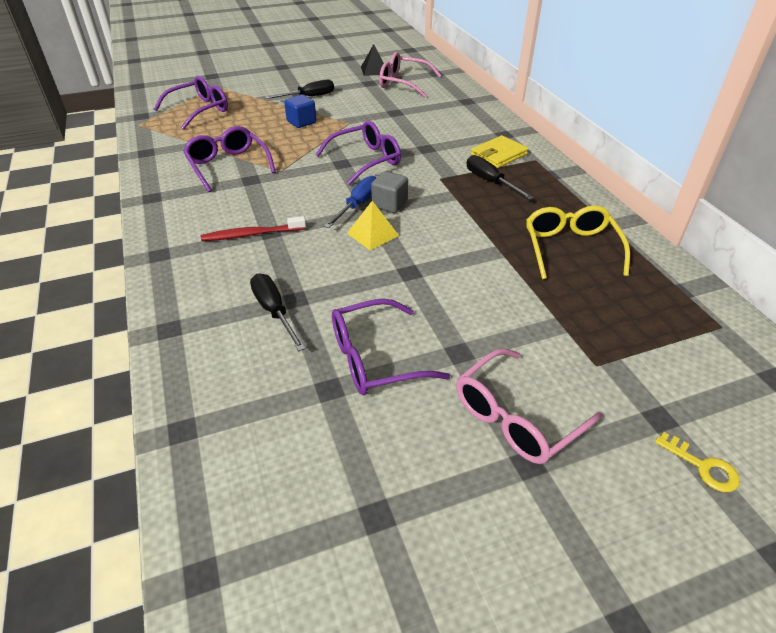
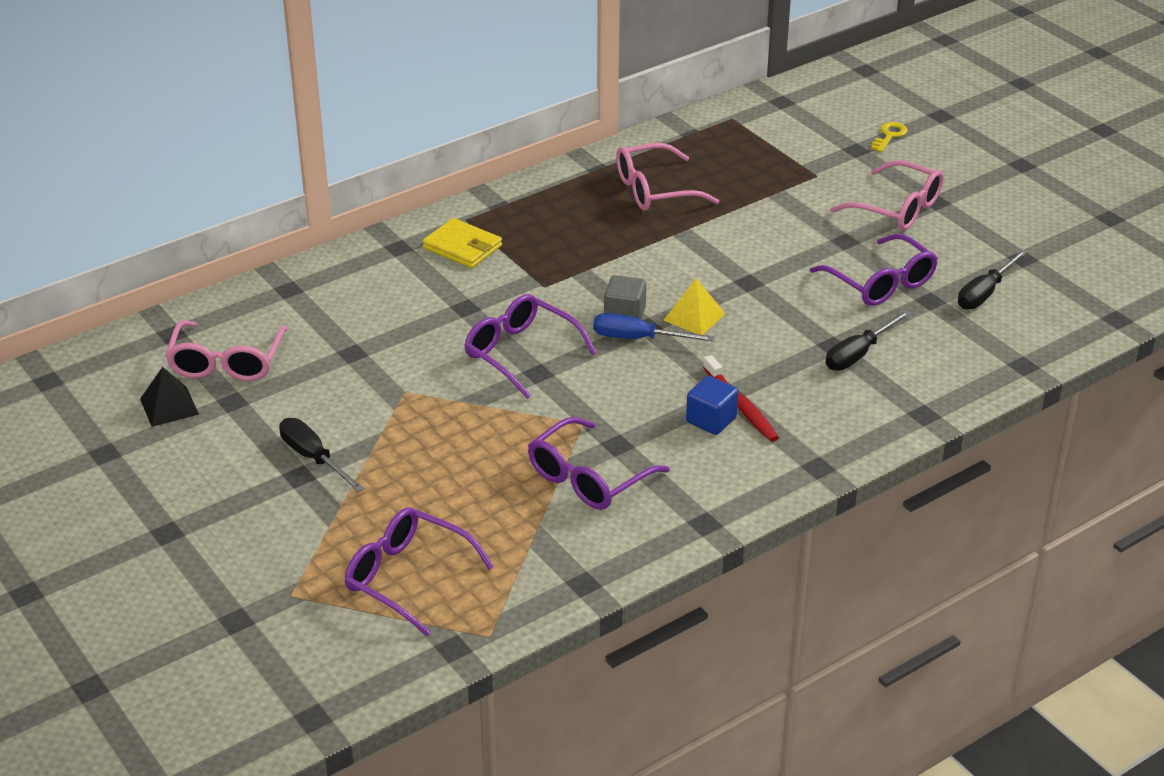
camera: 105 degrees left, 5 degrees down
blue cube [284,94,316,128] -> blue cube moved to [686,376,738,435]
black screwdriver [467,155,534,200] -> black screwdriver moved to [958,249,1027,309]
yellow glasses [526,205,630,279] -> pink glasses [616,143,719,211]

